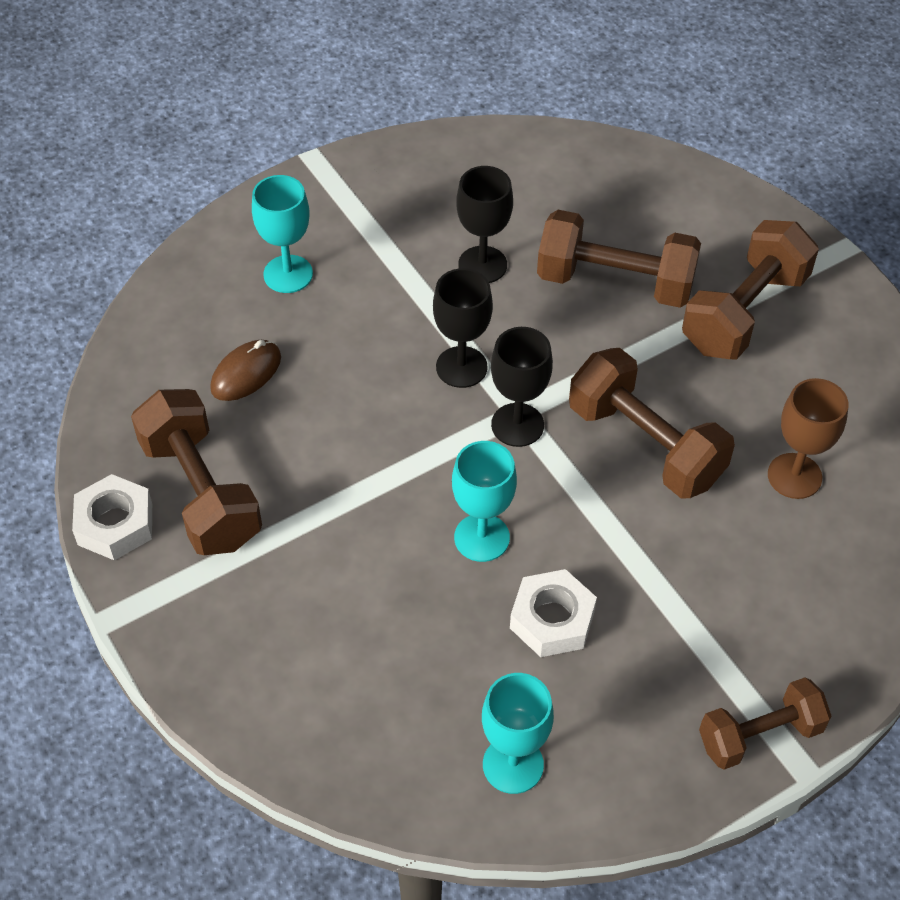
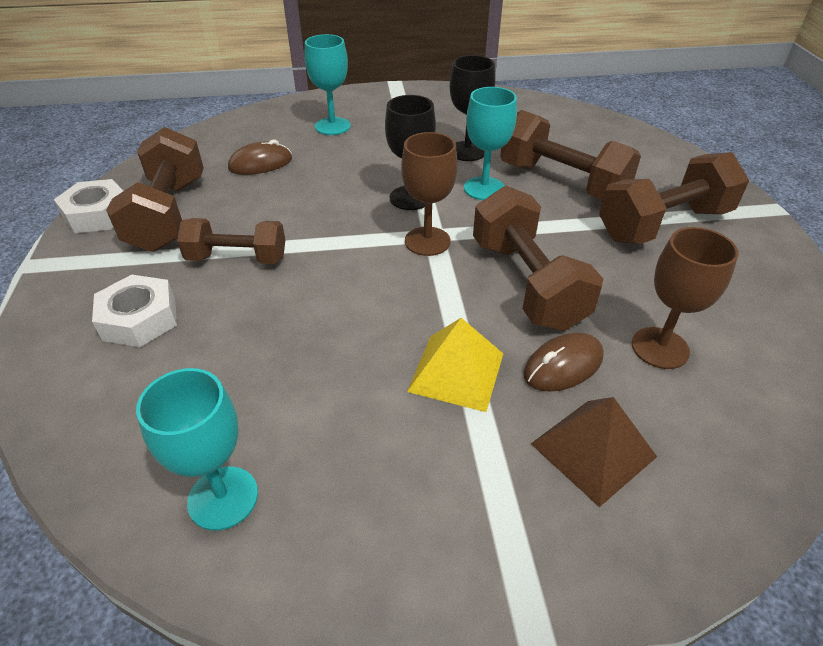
camera: 25 degrees right, 10 degrees down
turquoise goblet [452,441,517,562] -> turquoise goblet moved to [464,87,517,200]
black goblet [491,327,553,447] -> brown goblet [401,132,457,256]
white nut [510,569,597,657] -> white nut moved to [92,274,177,347]
brown dumbbell [699,677,831,770] -> brown dumbbell moved to [177,218,285,264]
none -> yellow pyramid [407,318,503,412]
none -> brown mouse [523,333,604,392]
none -> brown pyramid [531,397,657,507]

